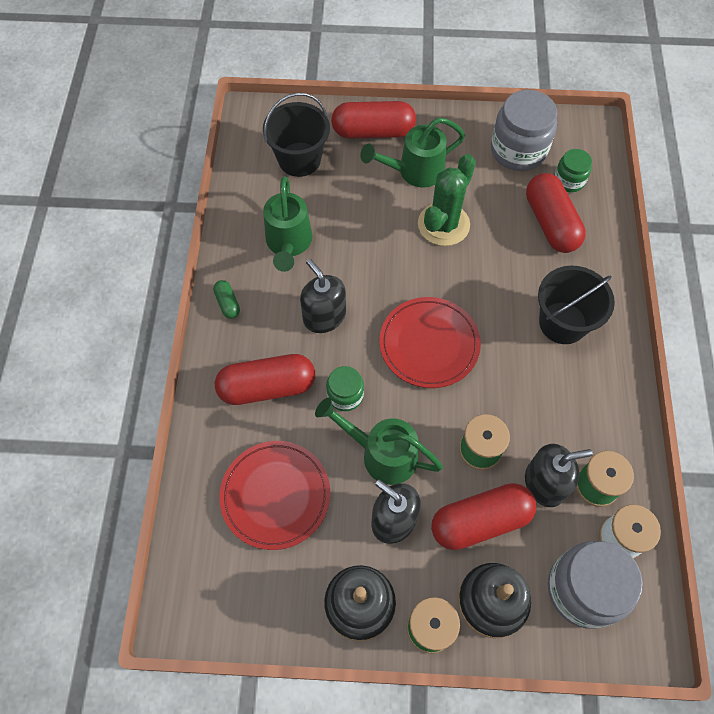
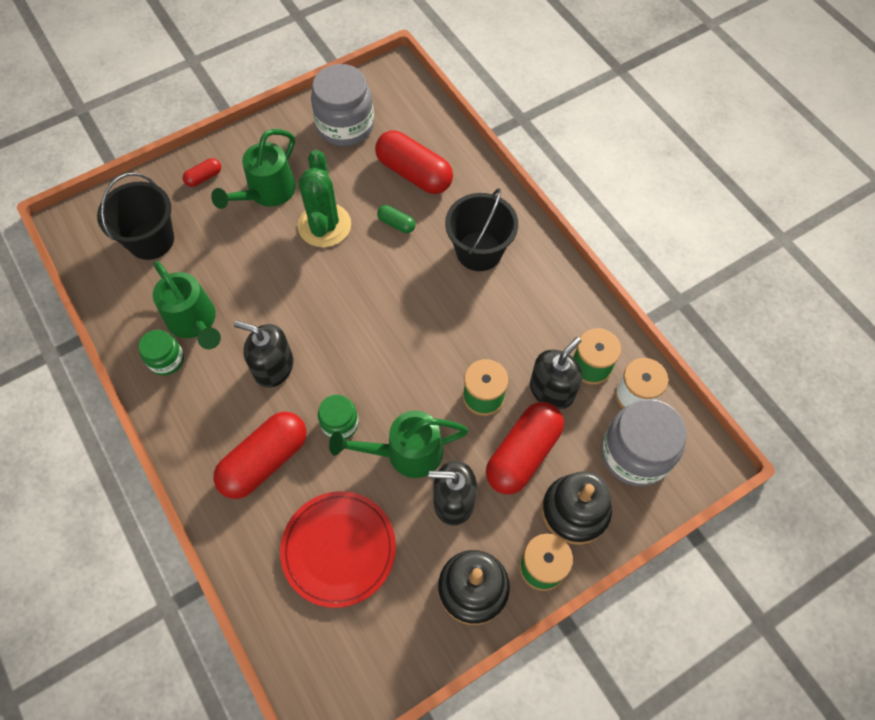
camera: 35 degrees left, 0 degrees up
green capsule [213,280,240,319] -> green capsule moved to [377,205,416,233]
red capsule [331,101,416,139] -> red capsule [183,158,221,187], size x0.46
red plate [380,297,481,388] -> none
green jar [554,149,592,192] -> green jar moved to [139,330,184,375]

